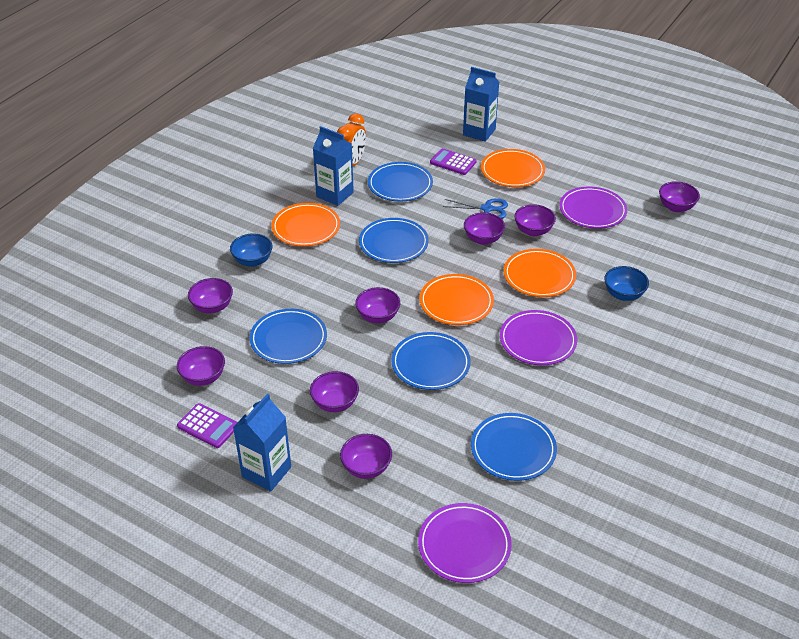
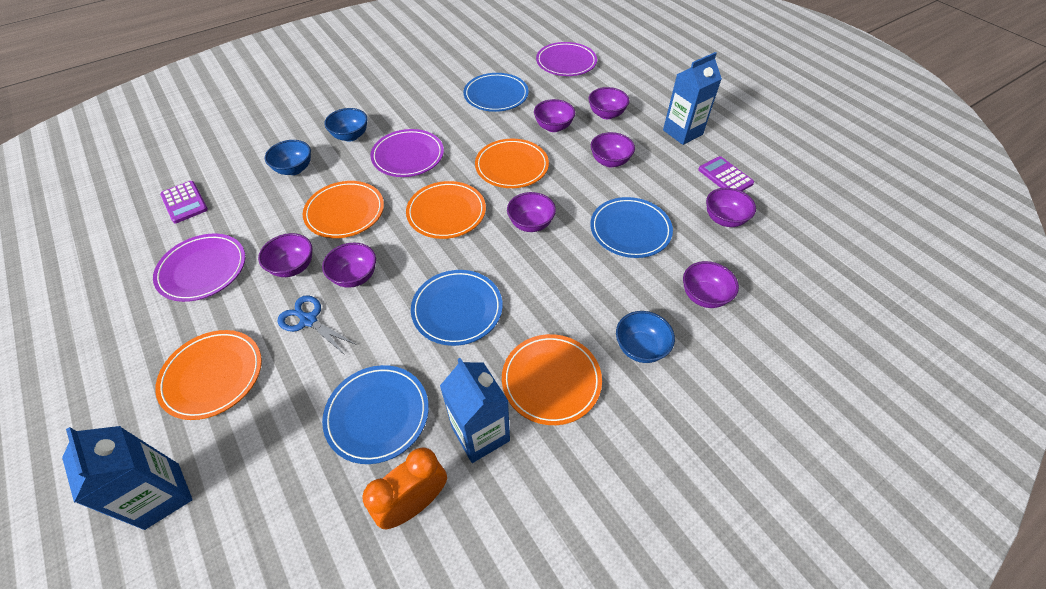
camera: 155 degrees left, 10 degrees up
blue plate [391,332,471,390] -> orange plate [475,139,549,188]
purple calculator [430,148,477,175] -> purple calculator moved to [160,181,208,223]
purple bowl [659,181,700,212] -> purple bowl moved to [534,99,575,132]
none -> blue bowl [324,108,368,142]

